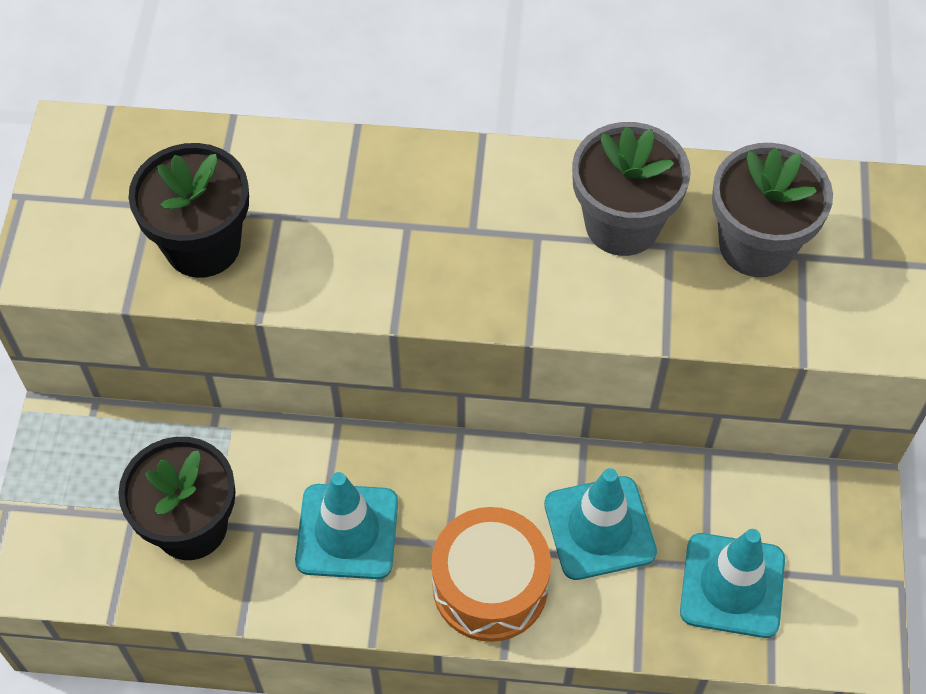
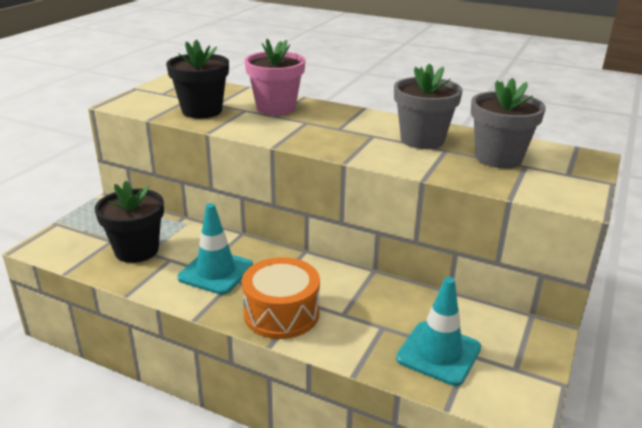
camera: 20 degrees right, 30 degrees down
turquoise traffic cone [544,468,657,580] -> none
none -> pink flower pot [245,39,305,115]

